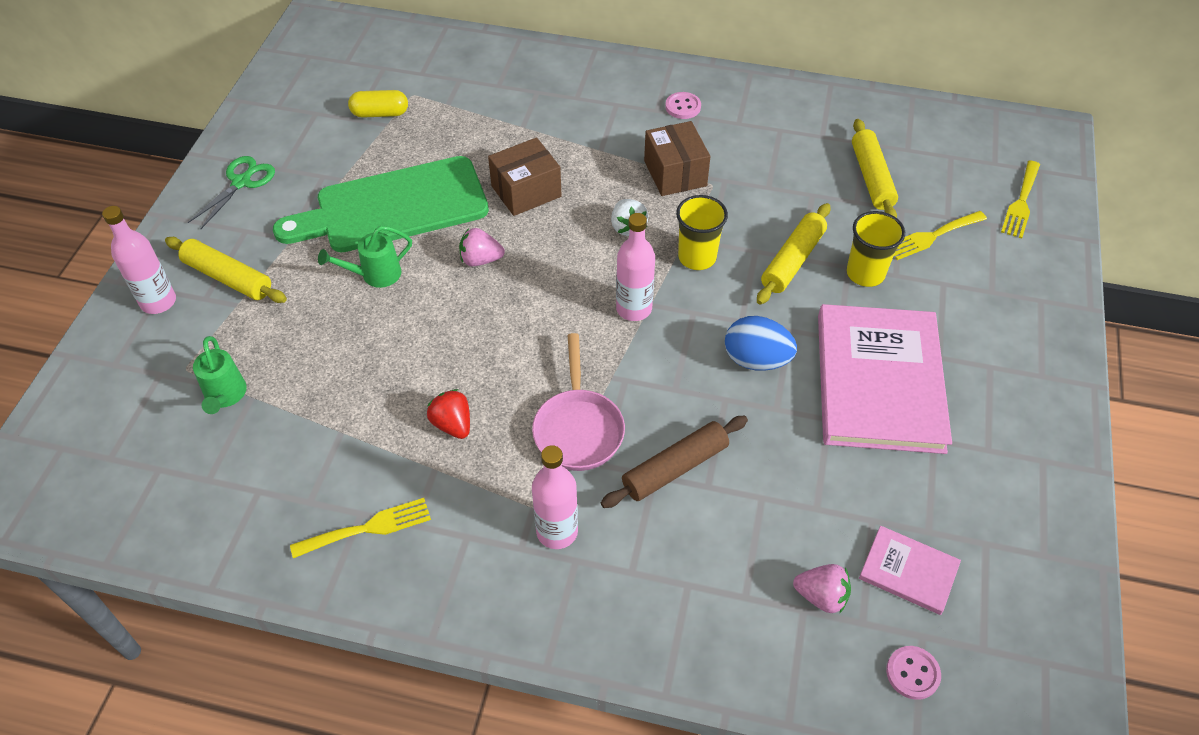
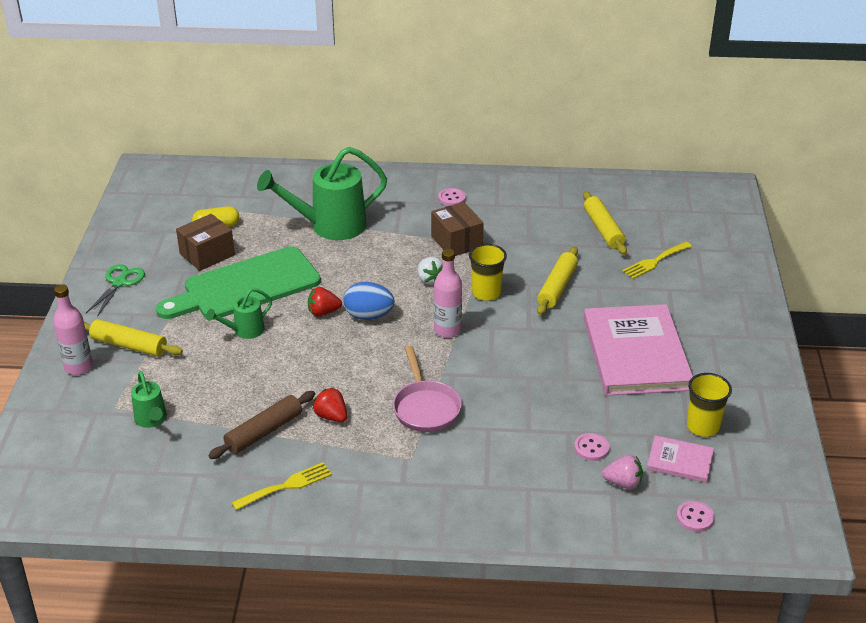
camera: 10 degrees left, 15 degrees down
pink strawberry [459,228,505,266] -> red strawberry [308,287,342,316]
brown box [488,137,562,216] -> brown box moved to [176,214,235,271]
pink bottle [532,445,578,549] -> none
brown rolling pin [601,416,748,508] -> brown rolling pin moved to [208,391,315,459]
blue egg [725,316,797,371] -> blue egg moved to [343,282,394,320]
yellow cup [846,211,905,287] -> yellow cup moved to [687,373,732,437]
yellow fork [1001,160,1040,239] -> none
none -> green watering can [257,147,387,240]
none -> pink button [574,433,610,461]

